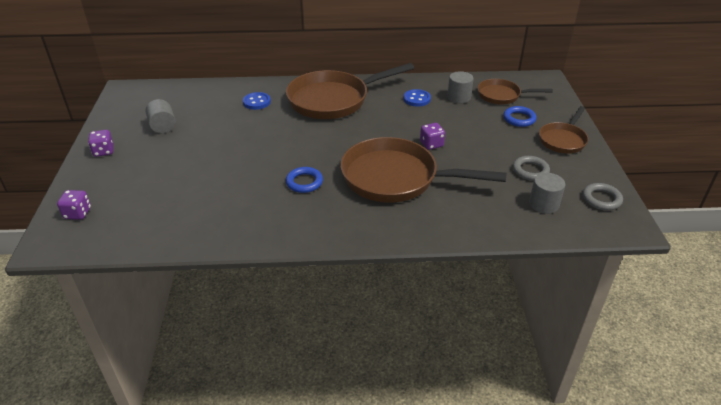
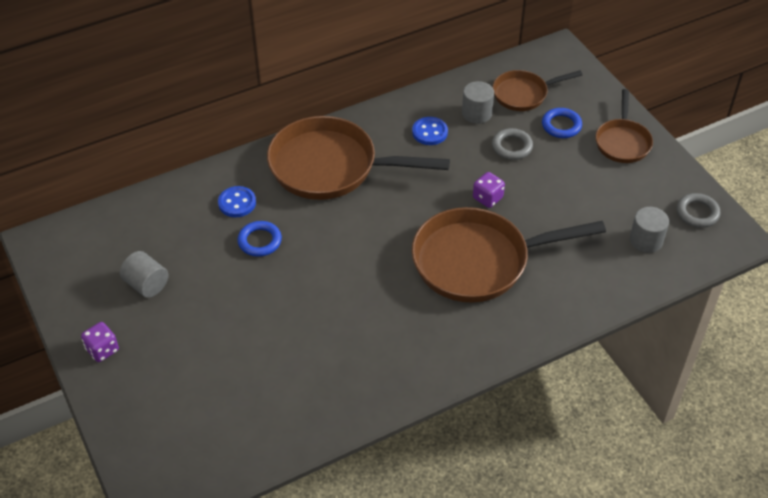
camera: 25 degrees left, 10 degrees up
purple dice [57,190,91,220] -> none
brown pan [286,63,414,119] -> brown pan turned 60 degrees clockwise [267,116,450,200]
blue ring [286,167,323,193] -> blue ring moved to [237,221,282,257]
grey ring [513,156,550,181] -> grey ring moved to [492,128,533,160]

